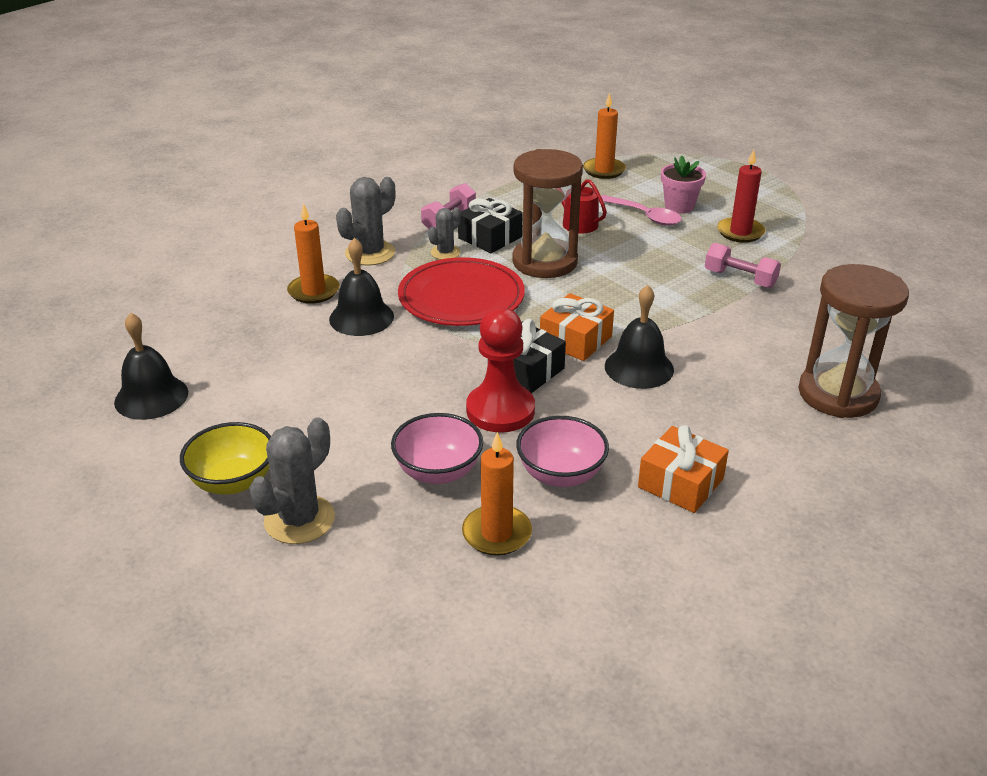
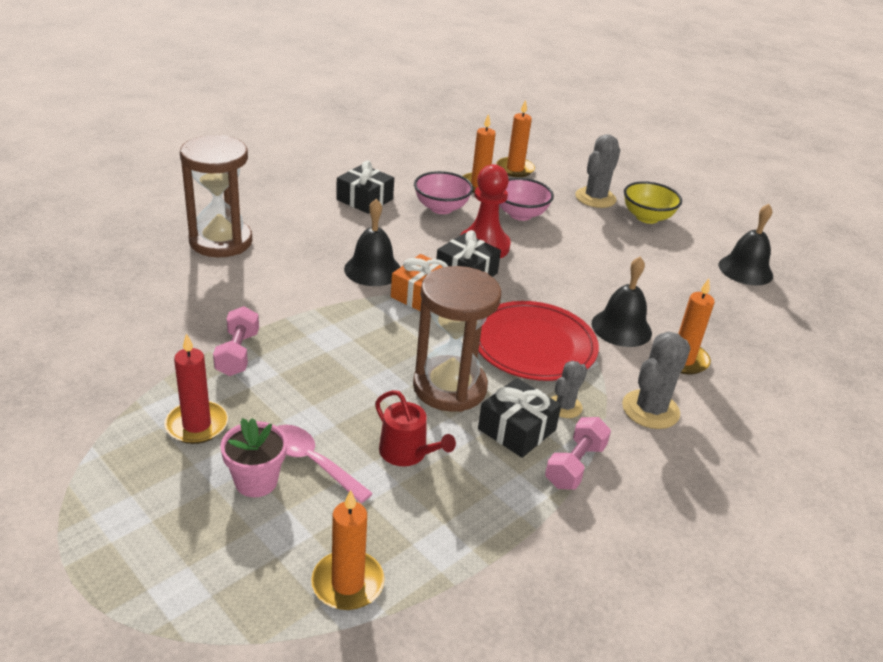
camera: 175 degrees right, 0 degrees up
orange gift [638,425,729,513] -> black gift [336,161,394,214]
pink dumbbell [705,243,781,288] -> pink dumbbell turned 60 degrees clockwise [213,306,259,376]
none -> orange candle [496,99,535,177]

